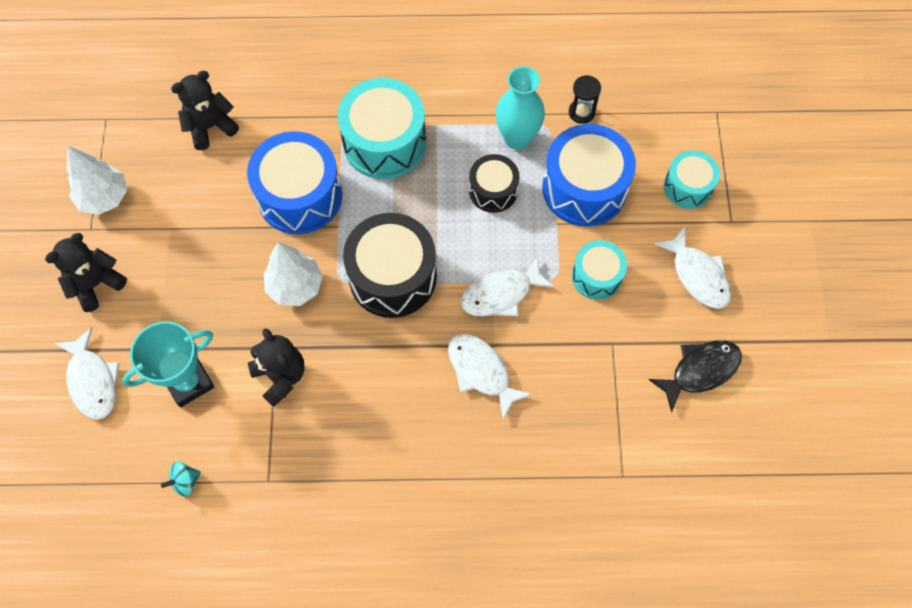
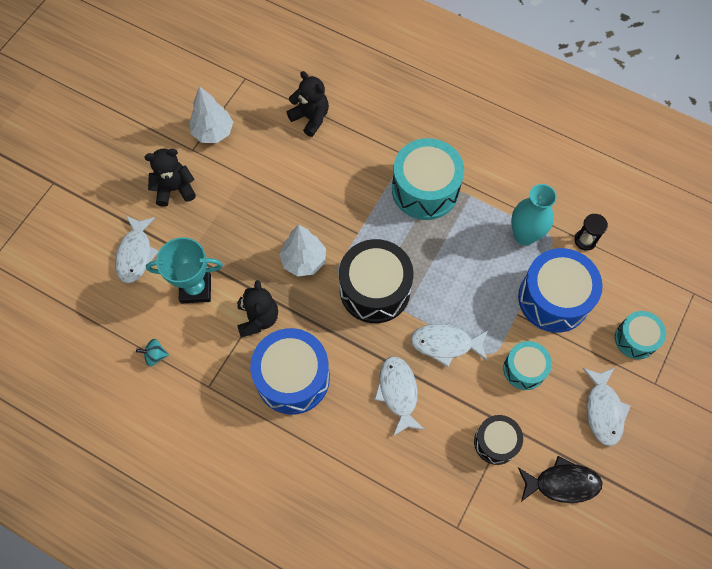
camera: 30 degrees right, 0 degrees up
black teddy bear [171,71,239,150] -> black teddy bear turned 45 degrees clockwise [287,71,329,137]
blue drum [247,131,342,234] -> blue drum moved to [250,328,330,415]
black drum [469,154,520,213] -> black drum moved to [474,415,523,465]

